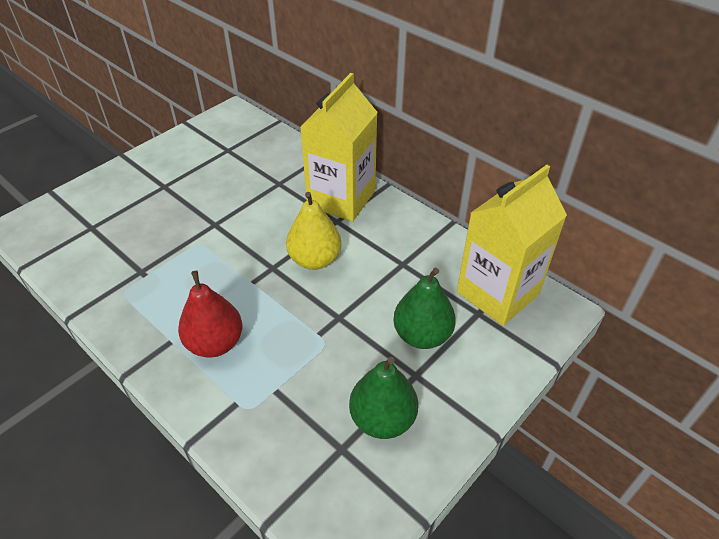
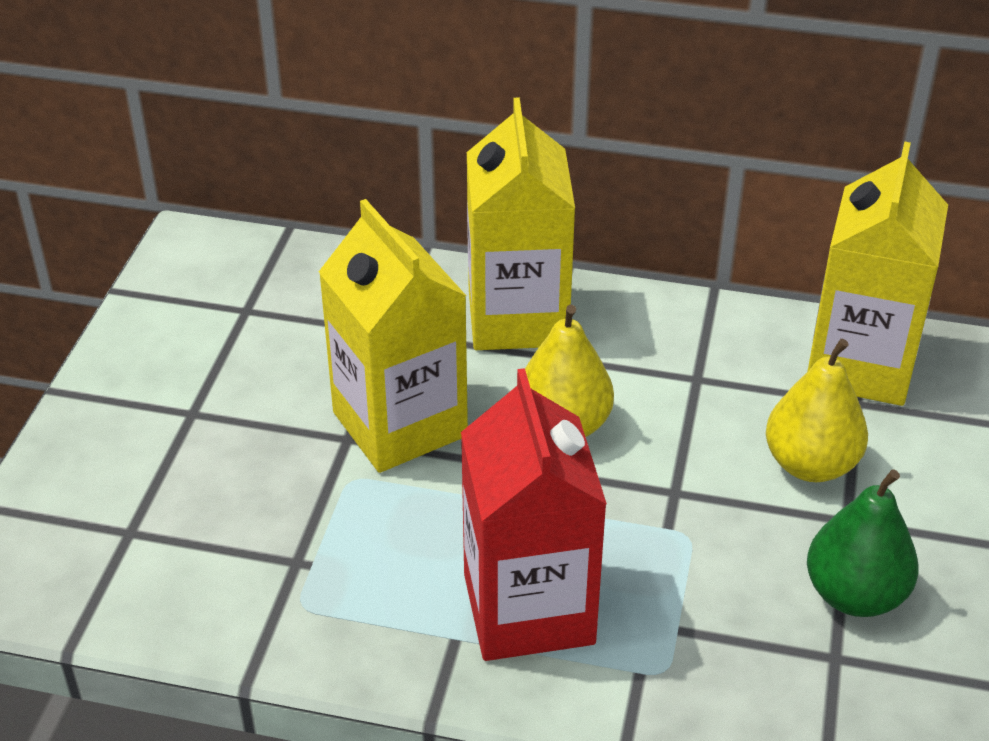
camera: 30 degrees left, 5 degrees down
red pear [178,271,243,358] -> red carton [461,368,607,661]
green pear [393,268,456,349] -> yellow pear [766,338,868,482]
none -> yellow carton [319,199,468,473]

